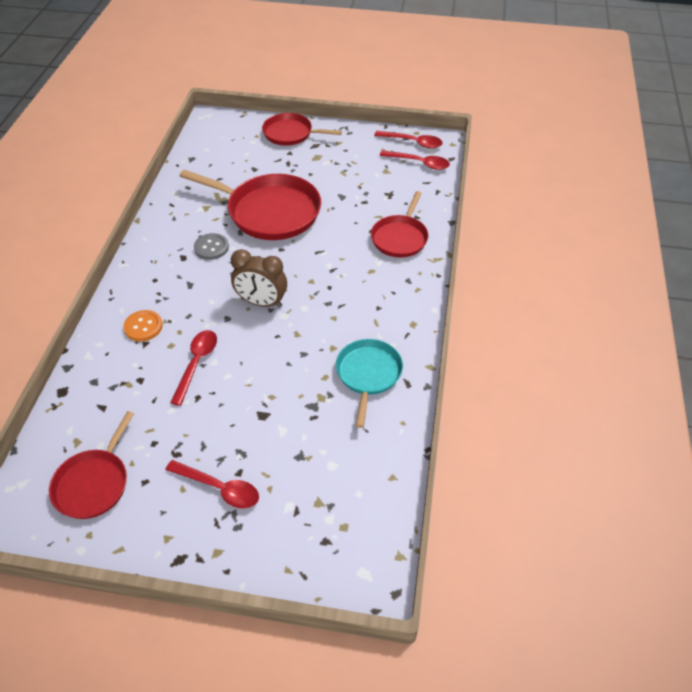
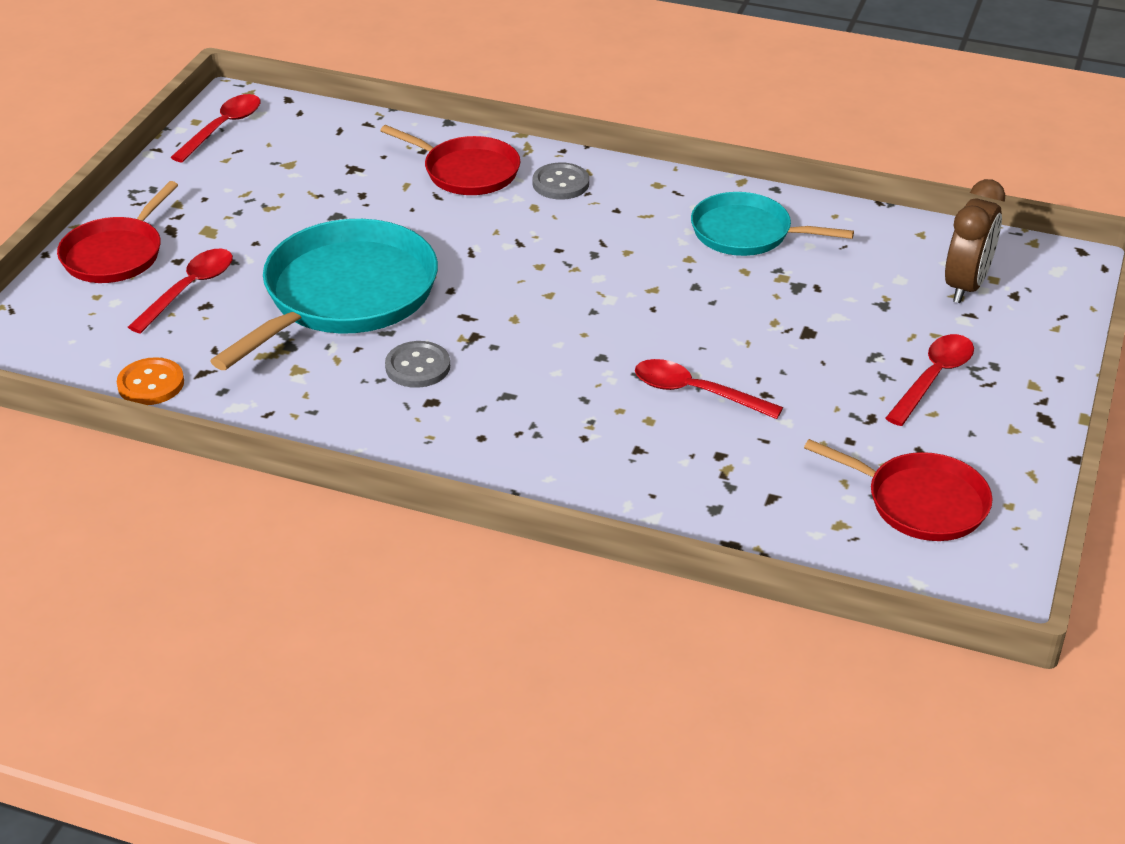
camera: 80 degrees left, 10 degrees down
orange button [123,310,163,342] -> orange button moved to [117,357,184,405]
red pan [180,170,321,240] -> turquoise pan [210,219,438,370]
brown clock [231,249,287,308] -> brown clock moved to [945,179,1005,303]
red spoon [380,150,450,170] -> red spoon moved to [128,249,233,334]
none -> grey button [533,162,589,200]

